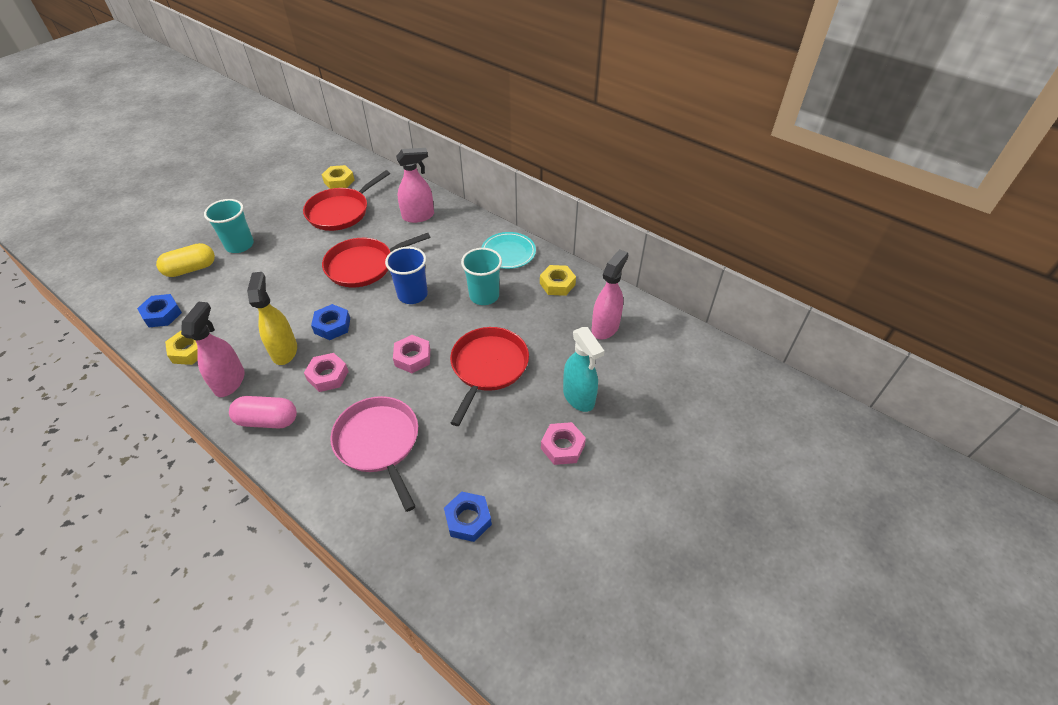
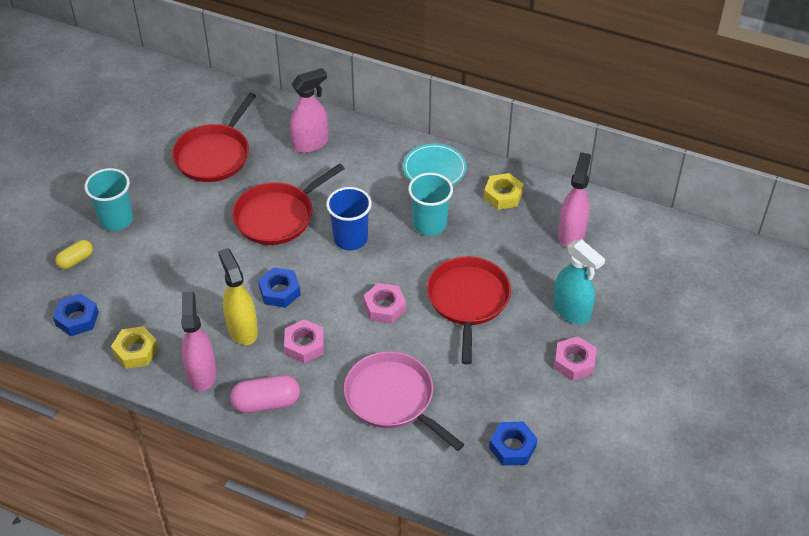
camera: 15 degrees left, 0 degrees up
yellow capsule [156,243,215,277] -> yellow capsule [55,240,93,269], size x0.63
yellow nut [322,165,355,189] -> none

